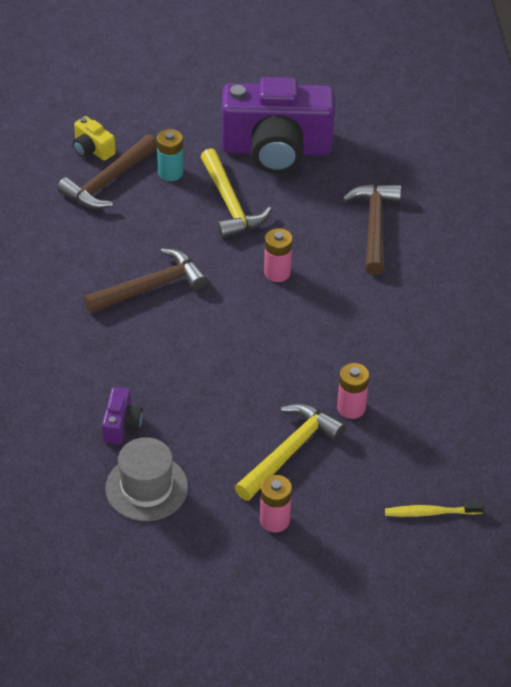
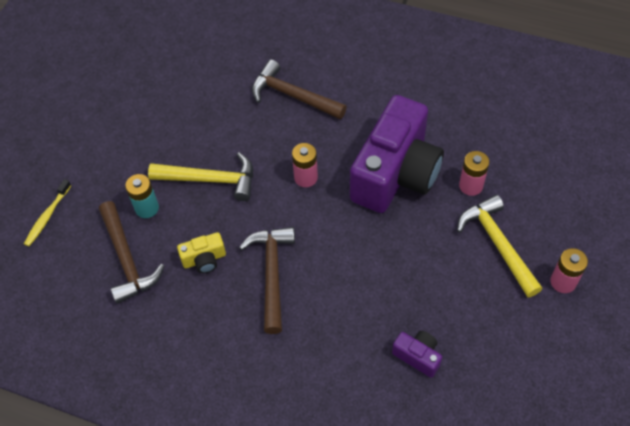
camera: 60 degrees left, 10 degrees up
yellow camera [73,116,116,161] -> yellow camera moved to [177,232,226,273]
grey hat [105,437,188,521] -> none
purple camera [222,77,335,174] -> purple camera moved to [350,95,444,213]
yellow toothbrush [385,501,484,517] -> yellow toothbrush moved to [24,179,71,246]

